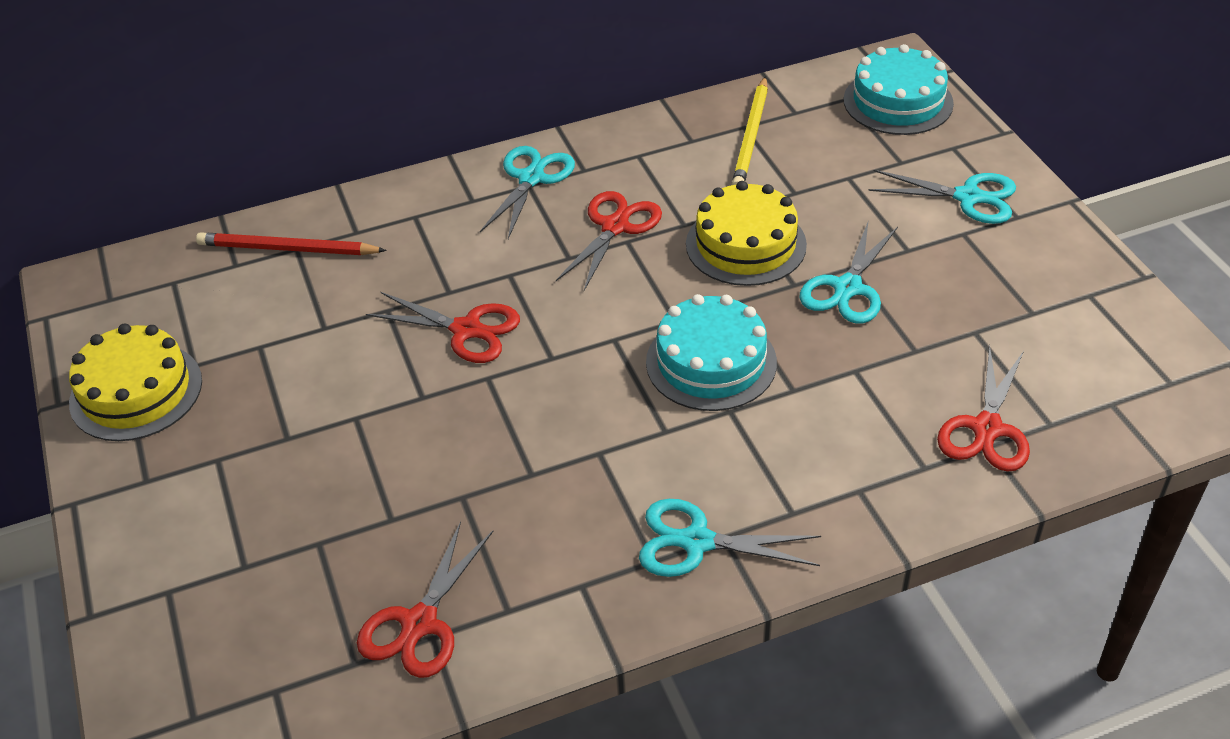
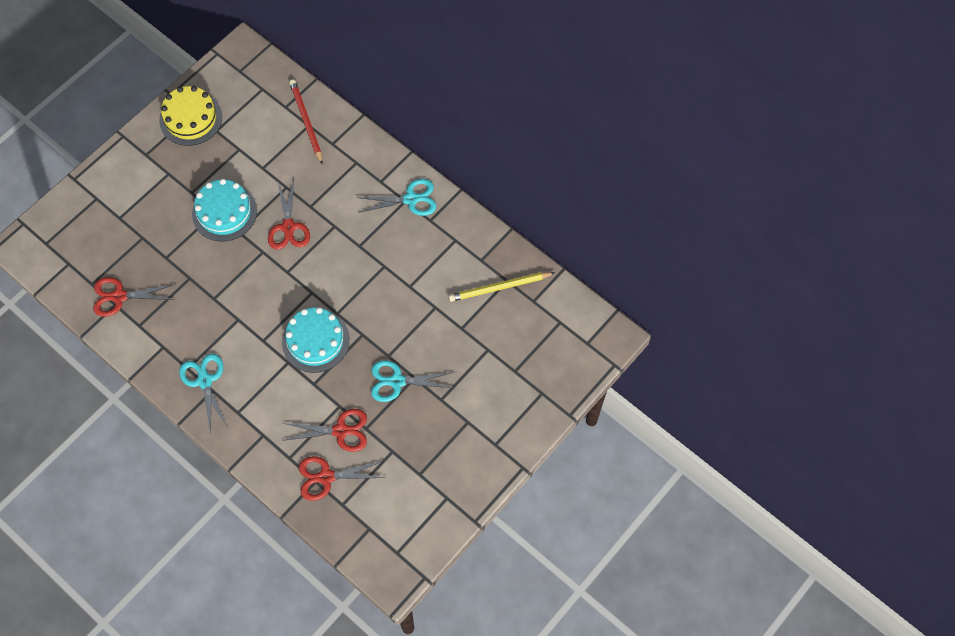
camera: 60 degrees right, 20 degrees up
red scissors [556,191,662,291] -> red scissors moved to [282,409,367,452]
yellow cake [686,181,807,286] -> none
turquoise cake [844,44,954,135] -> turquoise cake moved to [192,179,257,241]
turquoise scissors [869,170,1016,224] -> none

